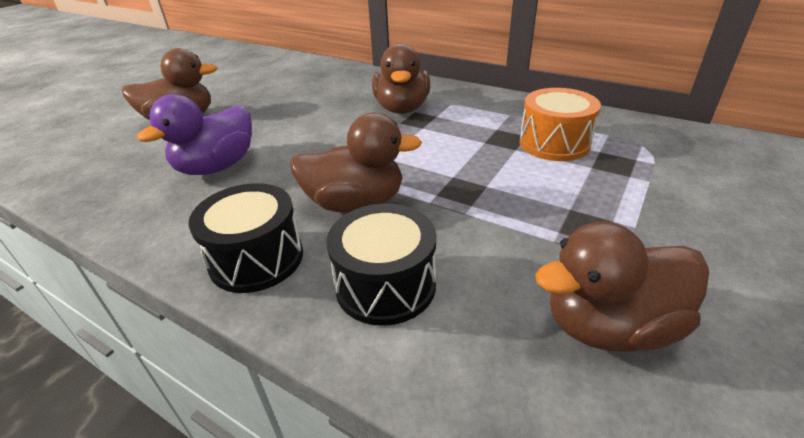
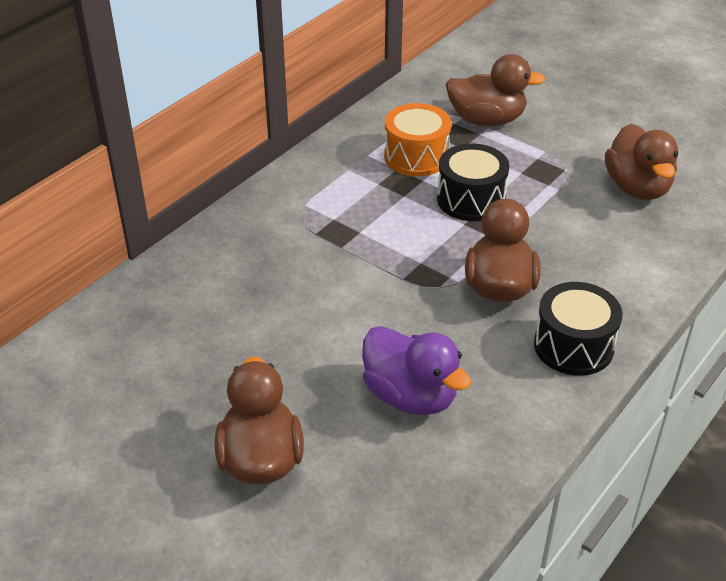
camera: 85 degrees left, 5 degrees up
black drum [326,204,436,326] -> black drum moved to [437,144,509,221]
brown duck [372,43,430,114] -> brown duck moved to [445,54,545,126]

